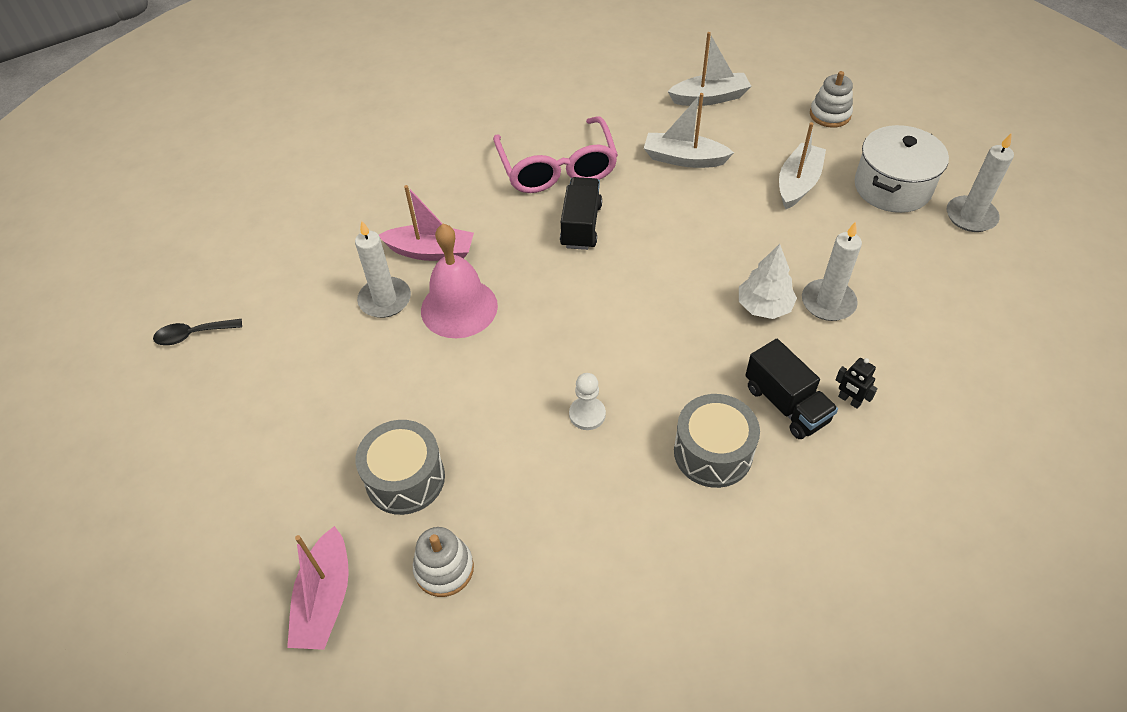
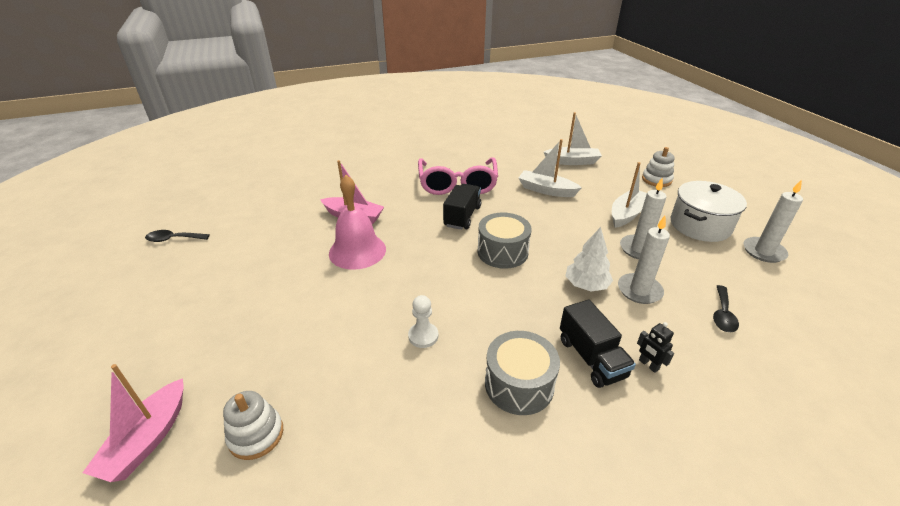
camera: 10 degrees right, 15 degrees down
white candle [355,221,411,318] -> white candle moved to [620,178,666,259]
grey drum [356,420,445,515] -> grey drum moved to [478,212,532,269]
none -> black spoon [713,285,739,332]

